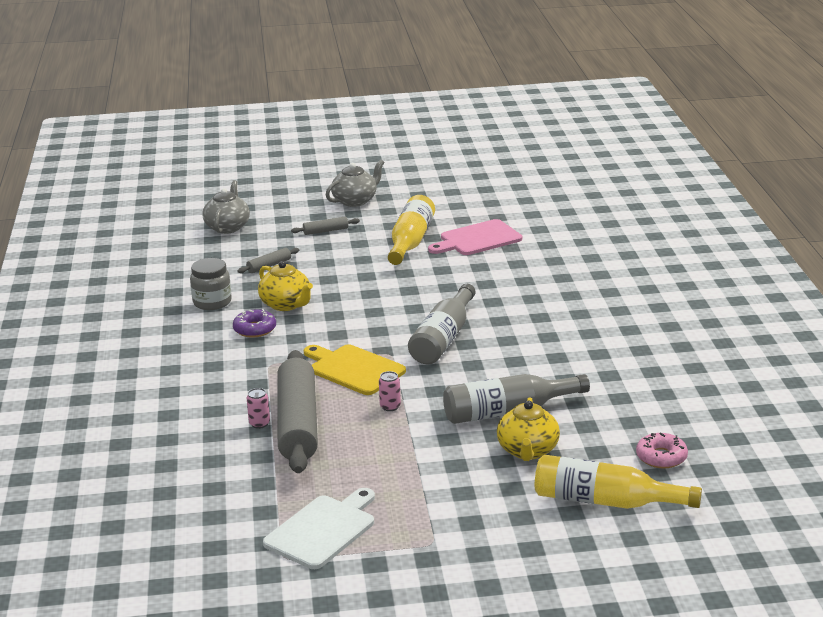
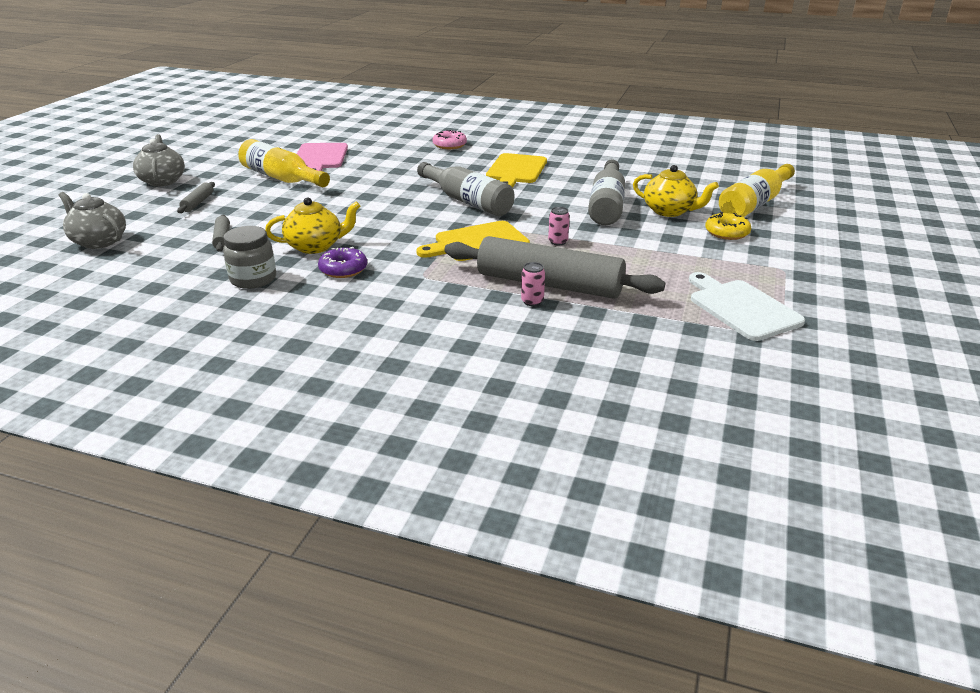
camera: 65 degrees left, 5 degrees up
pink donut [636,433,688,469] -> pink donut moved to [433,130,467,149]
none -> yellow cutting board [486,153,547,188]
none -> yellow donut [705,212,751,240]

